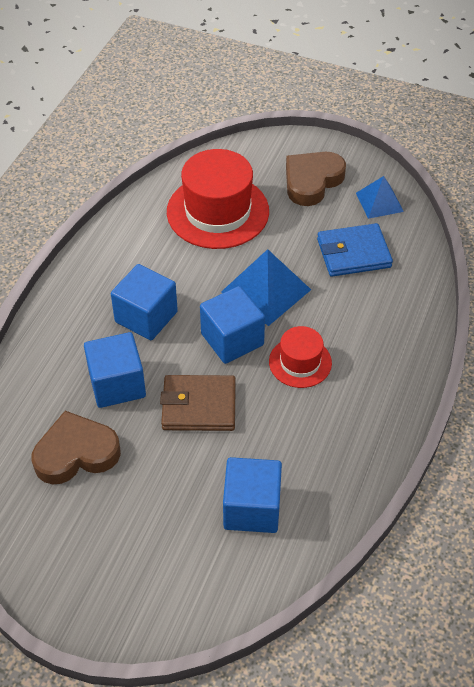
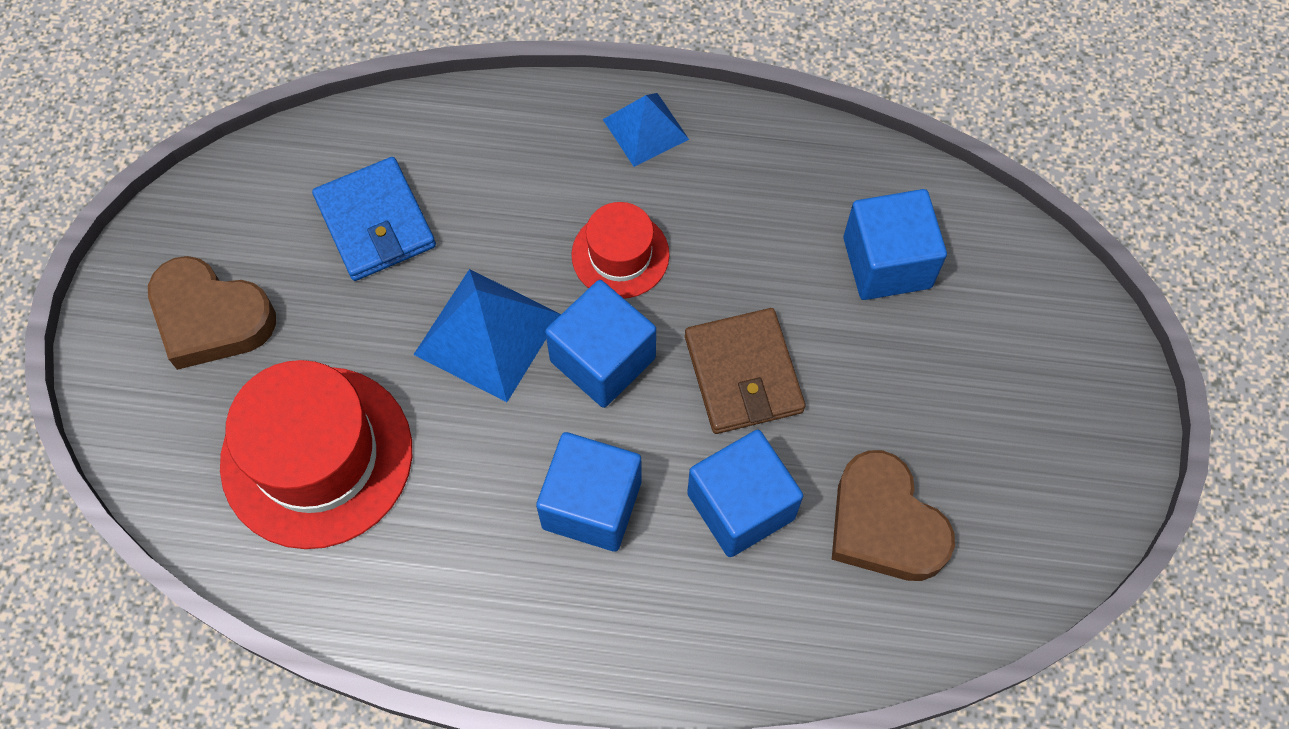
camera: 105 degrees left, 15 degrees up
blue pyramid [356,176,404,219] -> blue pyramid moved to [603,93,689,167]

